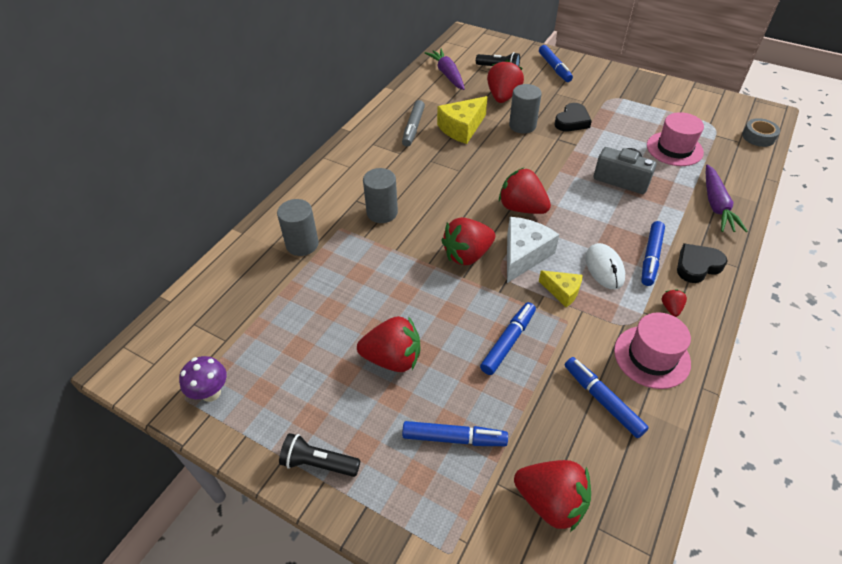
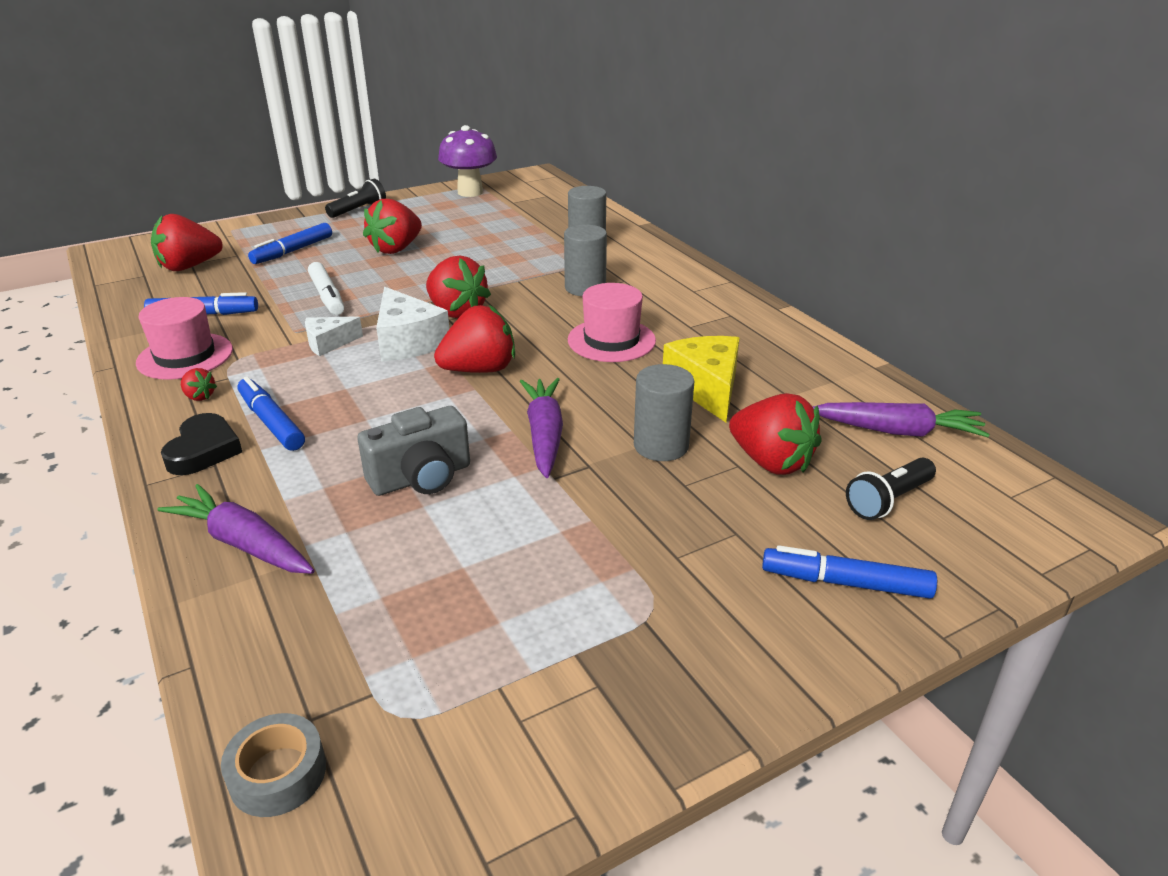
camera: 120 degrees right, 15 degrees down
purple mushroom [179,356,227,402] -> purple mushroom [438,125,497,197], size x1.58
grey marker [402,100,425,147] -> none
red strawberry [441,217,495,266] -> red strawberry turned 135 degrees clockwise [426,256,491,318]
blue marker [480,302,536,375] -> white marker [308,262,344,315]
yellow cheese [539,270,582,307] -> white cheese [305,316,363,356]
black heart [555,103,592,132] -> none
white mouse [585,243,625,289] -> none
pink hat [647,112,704,166] -> pink hat moved to [568,283,656,362]
none -> purple carrot [520,378,563,478]

